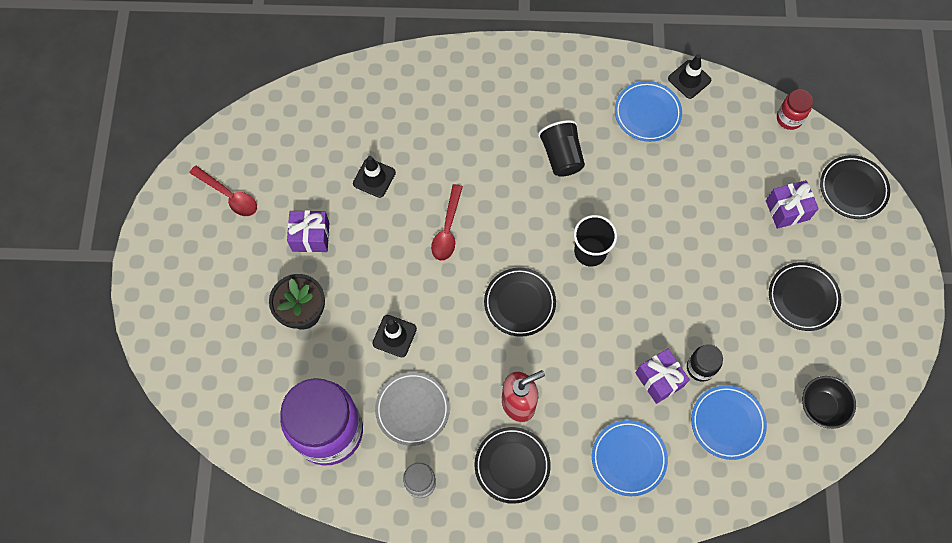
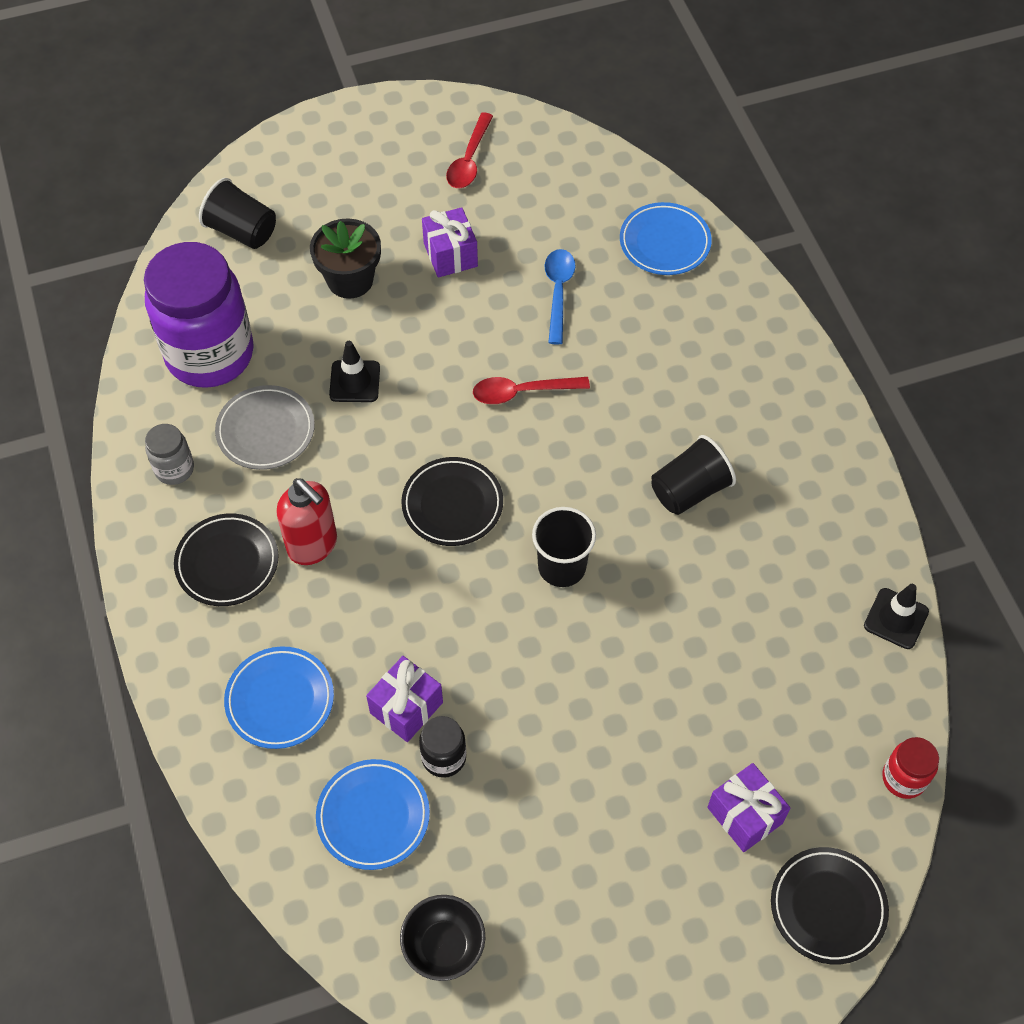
camera: 70 degrees right, 10 degrees down
black traffic cone [353,156,396,198] -> blue spoon [545,249,576,345]
blue plate [615,81,682,142] -> blue plate moved to [620,202,712,275]
black plate [769,262,841,331] -> none
none -> black cup [199,178,276,249]

